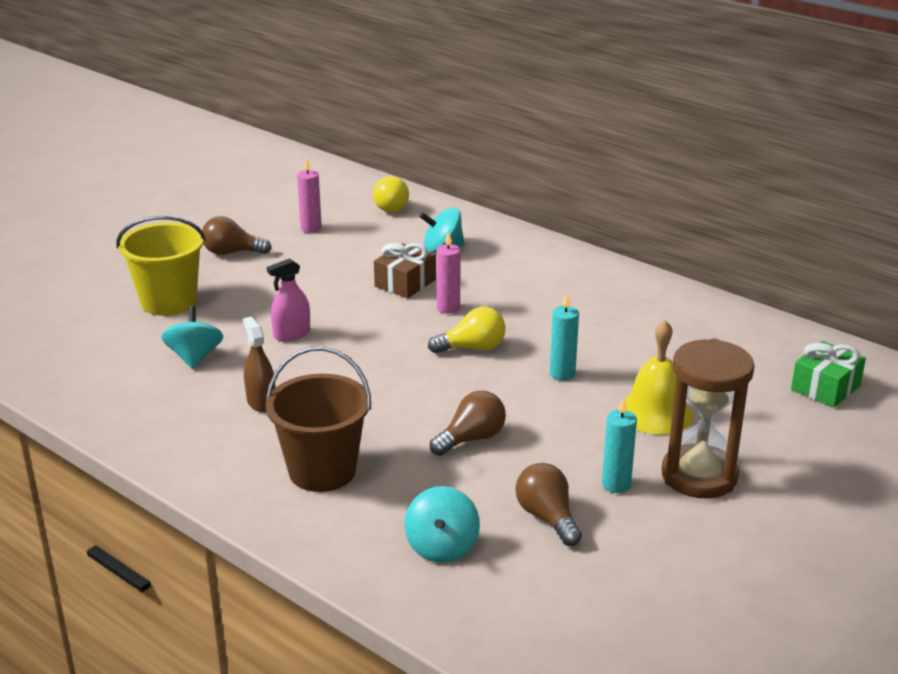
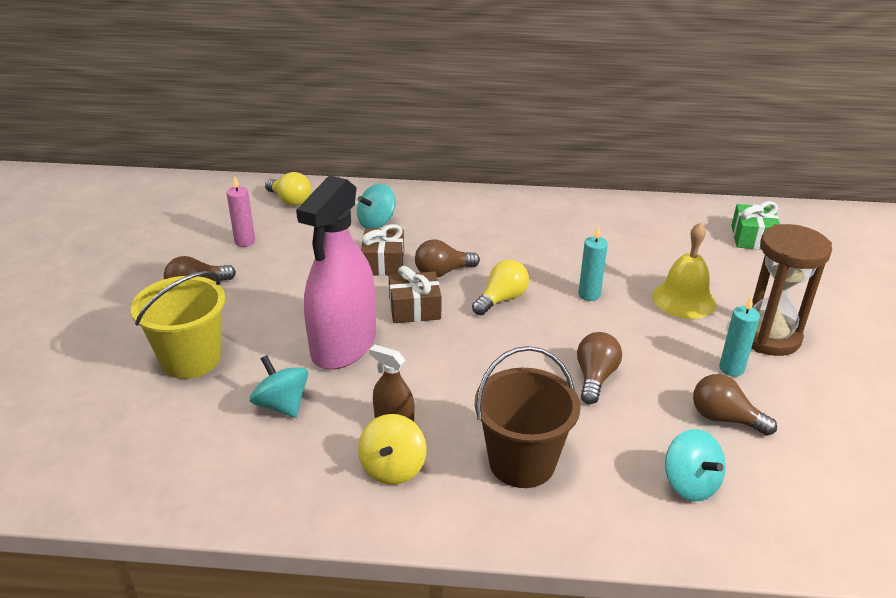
camera: 35 degrees left, 5 degrees up
pink spray bottle [267,258,310,341] -> pink spray bottle [296,175,376,370], size x2.24
pink candle [436,231,461,314] -> brown light bulb [415,240,480,277]
none -> yellow spinning top [358,414,426,485]
none -> brown gift [389,266,441,323]

